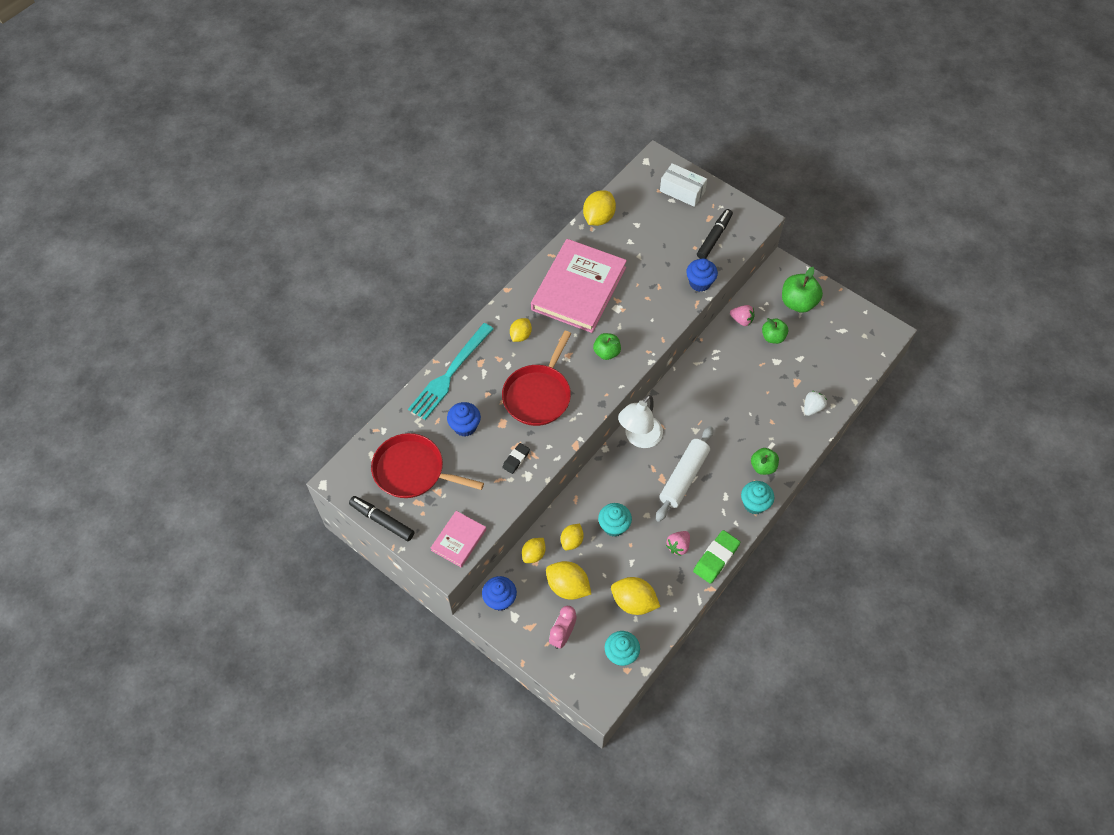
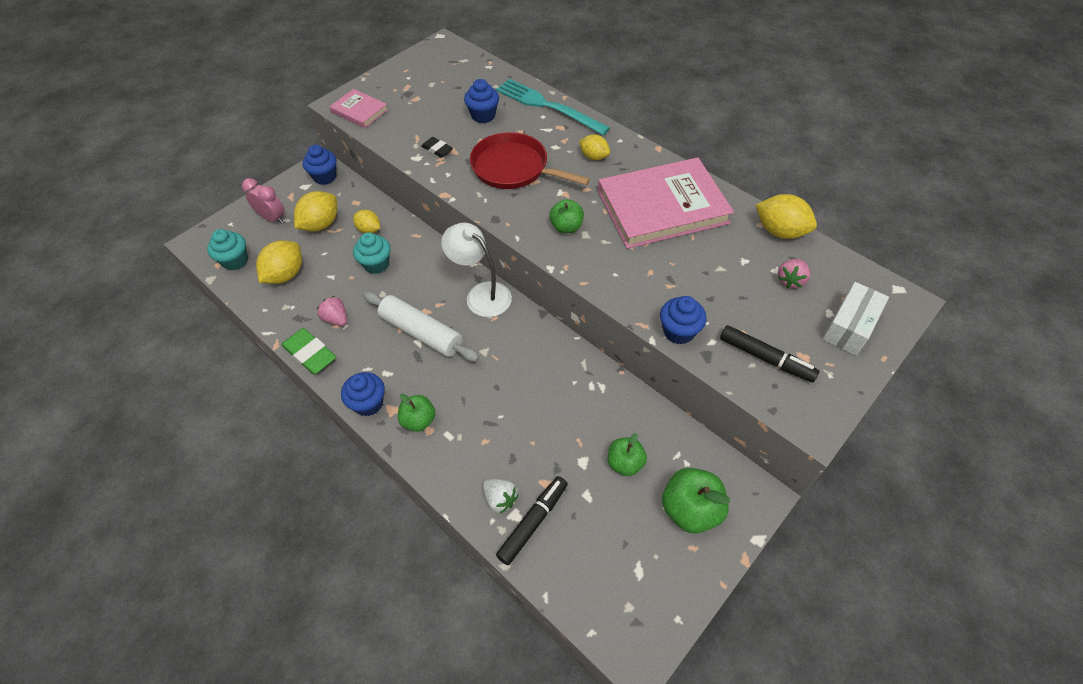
camera: 95 degrees right, 5 degrees down
black marker [349,496,414,541] -> black marker moved to [496,476,568,565]
red pan [371,433,484,498] -> none
yellow lemon [522,538,546,563] -> none
pink book [531,239,627,333] -> pink book turned 45 degrees counterclockwise [598,158,734,249]
pink strawberry [730,305,755,326] -> pink strawberry moved to [778,259,810,288]
turquoise cupcake [741,481,774,514] -> blue cupcake [341,372,385,416]

